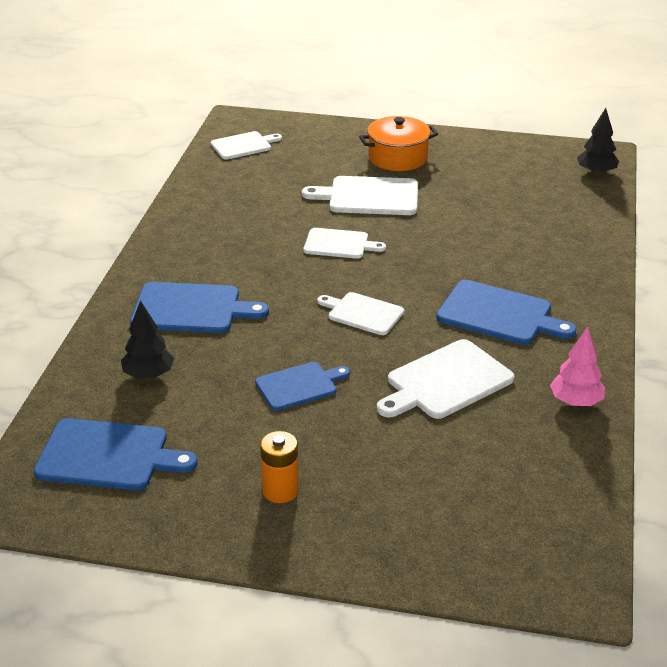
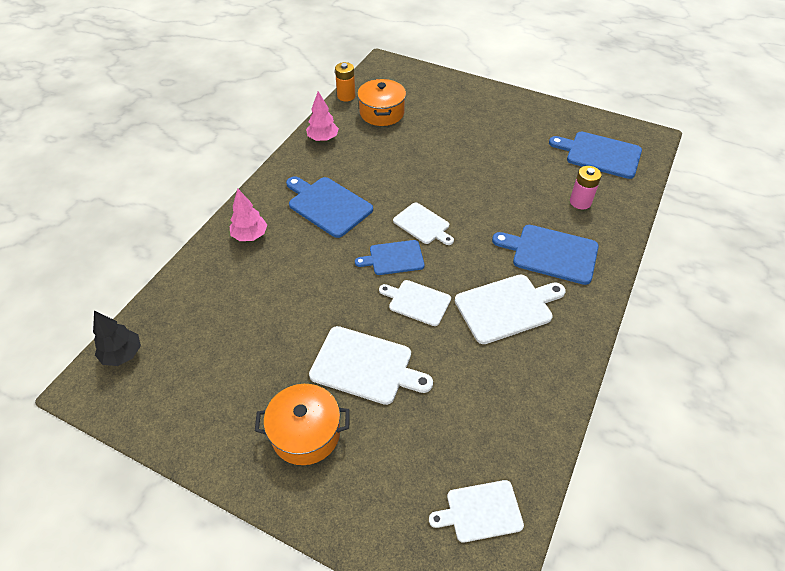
camera: 165 degrees left, 15 degrees up
black tree [121,300,174,379] -> pink battery [570,166,602,209]
blue cutting board [255,362,350,411] -> blue cutting board moved to [355,240,425,275]
orange battery [260,431,299,503] -> orange battery moved to [335,62,356,101]
white cutting board [377,339,514,419] -> white cutting board moved to [455,274,566,344]
none -> pink tree [230,188,267,241]
none -> orange pot [357,79,406,126]

